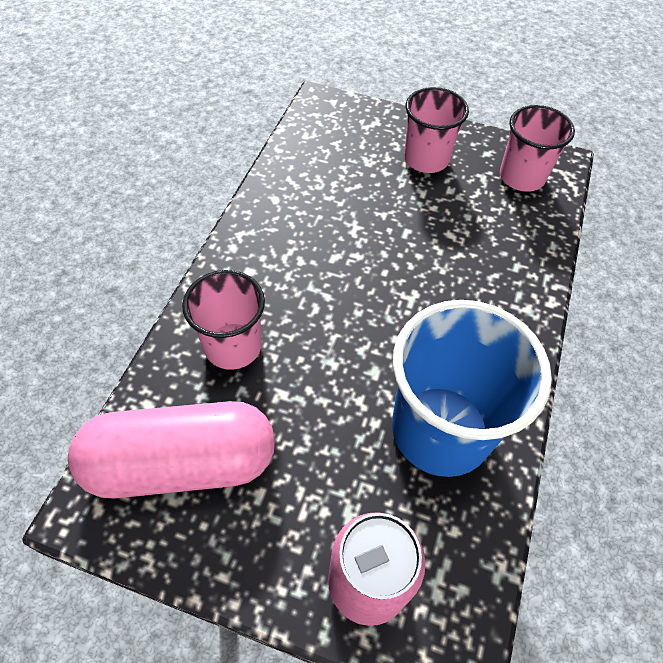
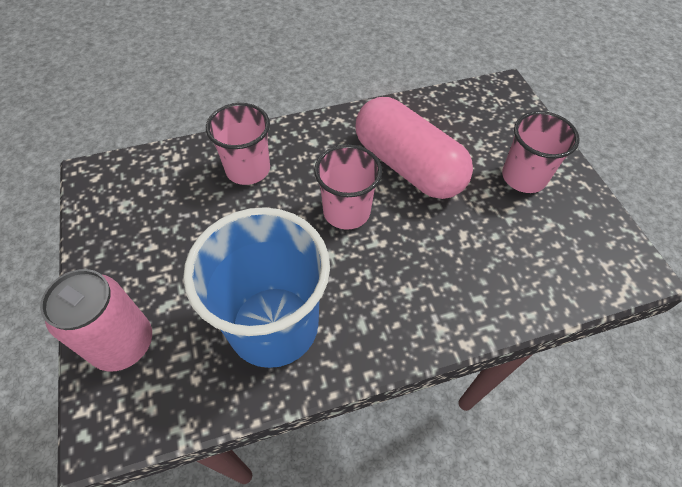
camera: 55 degrees right, 0 degrees up
pink capsule [68,401,275,499] -> pink capsule moved to [356,97,473,199]
pink cup [500,105,575,192] -> pink cup moved to [314,144,382,230]

